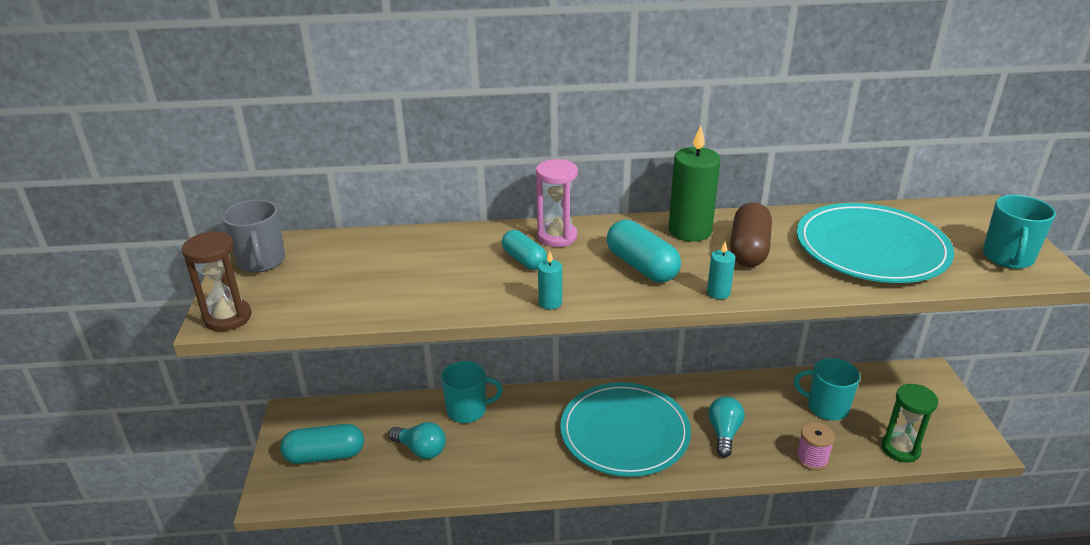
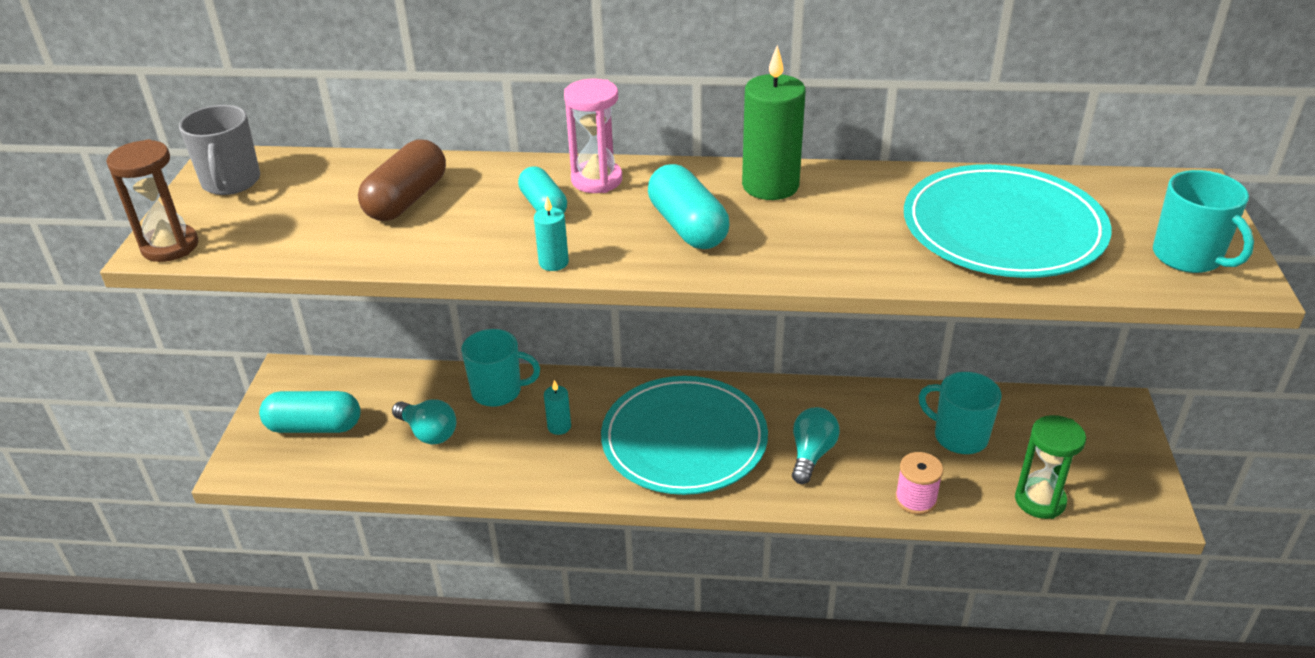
camera: 10 degrees right, 5 degrees up
turquoise candle [707,241,735,299] -> turquoise candle moved to [544,380,571,435]
brown capsule [730,202,772,267] -> brown capsule moved to [358,140,446,221]
turquoise mug [983,195,1056,269] -> turquoise mug turned 60 degrees counterclockwise [1153,170,1254,273]

